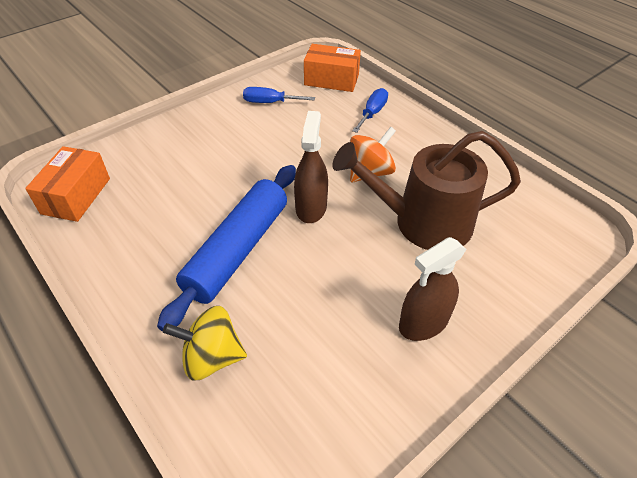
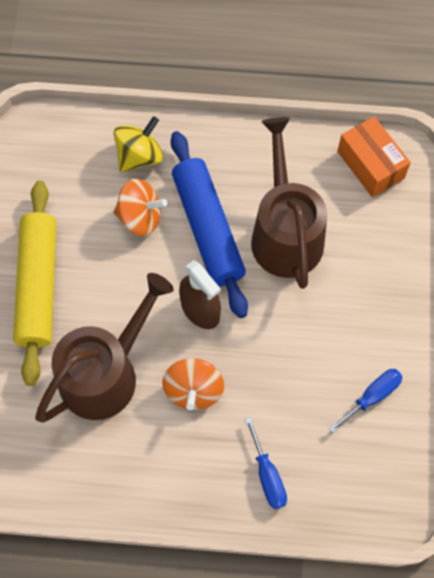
camera: 135 degrees right, 20 degrees up
orange box [304,44,361,92] -> none
brown spray bottle [399,237,466,341] -> yellow rolling pin [13,181,57,386]
none -> orange spinning top [113,179,167,236]
none -> brown watering can [251,117,327,289]

